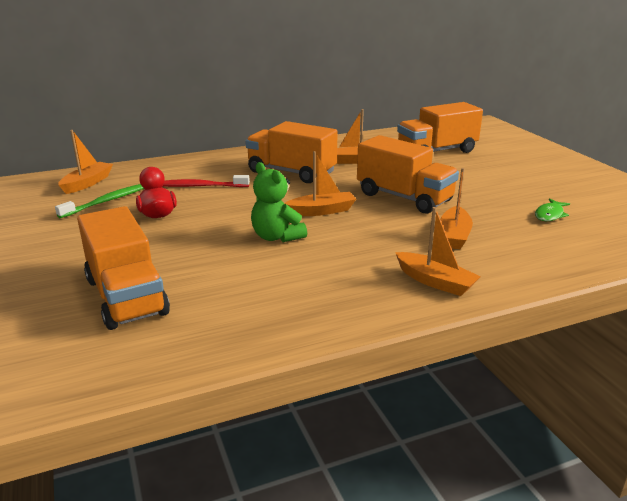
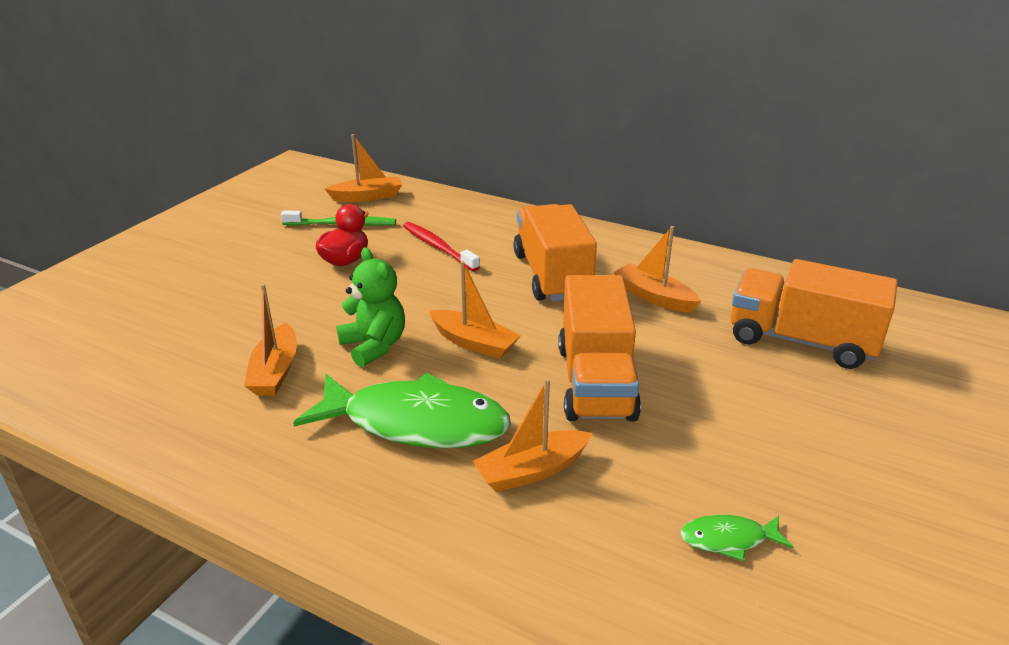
camera: 50 degrees right, 5 degrees up
orange truck [77,206,170,330] -> none
green teddy bear [251,162,307,242] -> green teddy bear turned 135 degrees clockwise [336,247,405,367]
orange boat [395,207,481,296] -> orange boat moved to [244,284,297,396]
none -> green fish [293,373,511,448]

